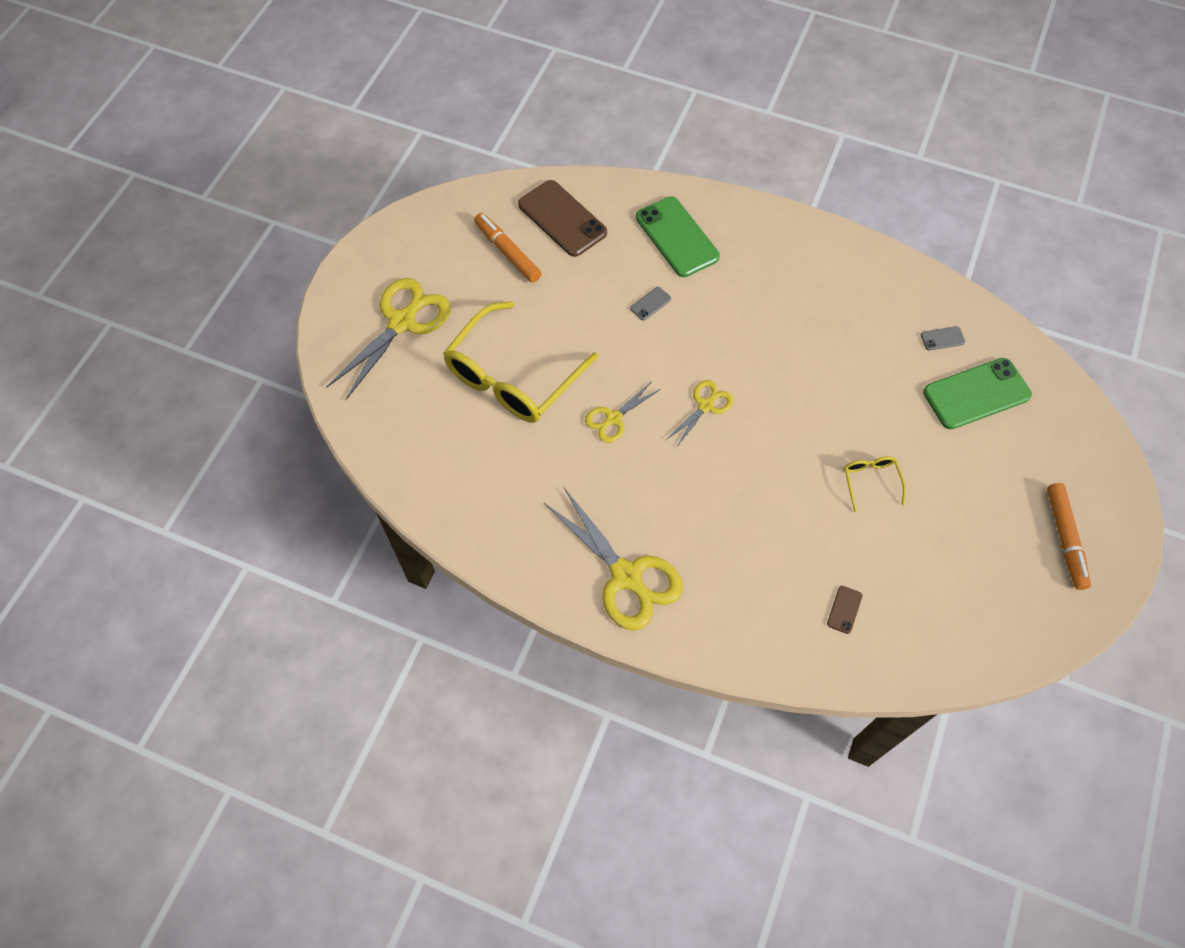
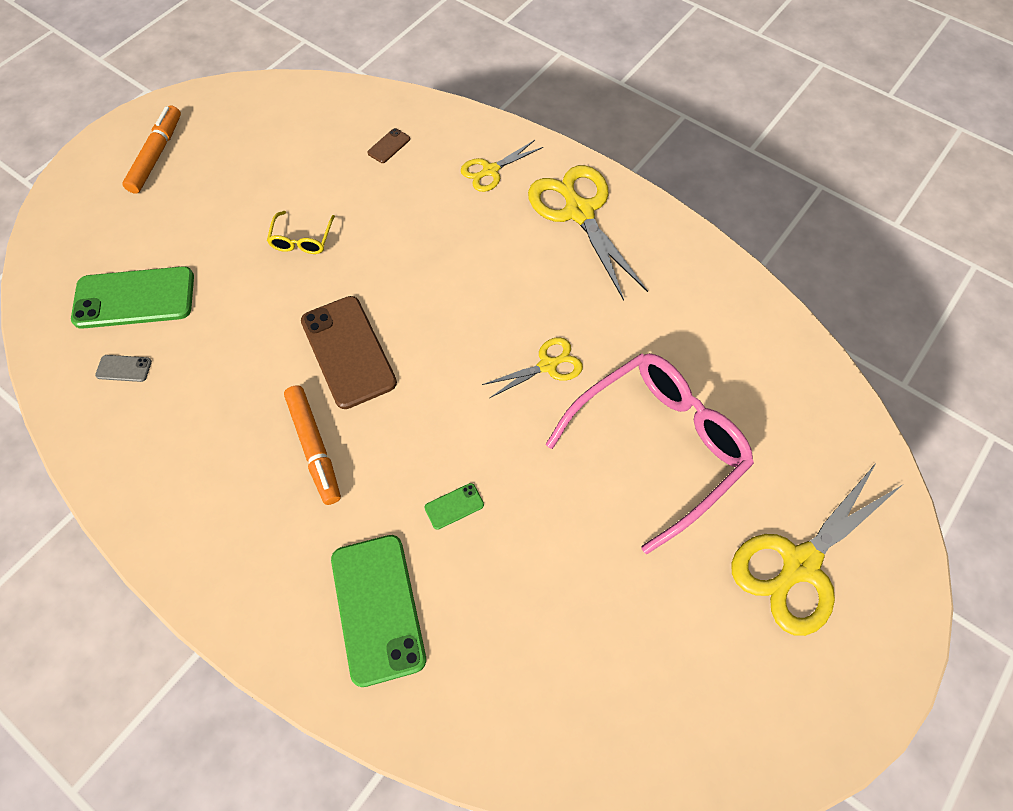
camera: 165 degrees left, 0 degrees up
yellow glasses [443,301,598,423] -> pink glasses [546,353,754,554]
orange marker [474,213,542,283] -> orange marker moved to [284,385,341,505]
brown phone [518,180,607,257] -> brown phone moved to [301,296,397,409]
grey phone [630,287,671,321] -> green phone [424,483,484,530]
yellow scissors [666,380,734,448] -> yellow scissors moved to [461,140,543,192]

